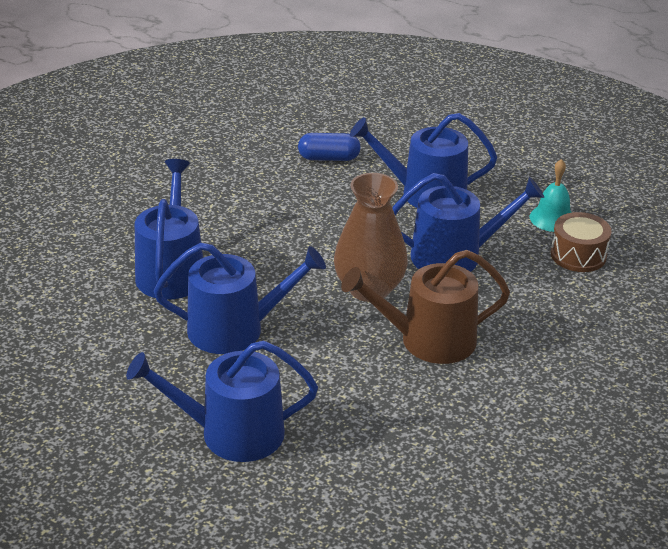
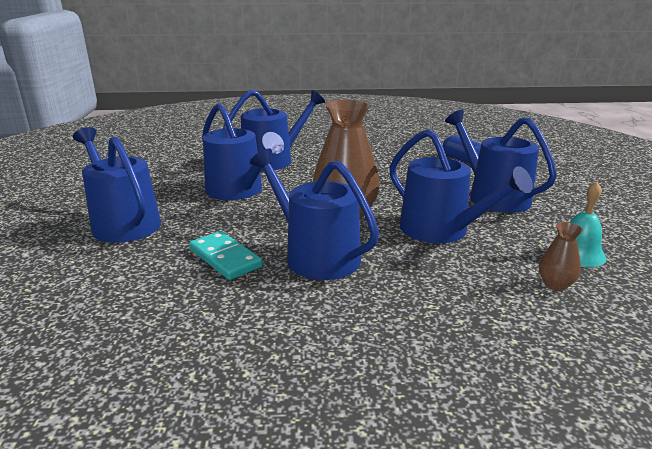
camera: 55 degrees right, 10 degrees down
brown watering can [341,250,510,364] -> blue watering can [250,149,379,280]
brown drum [551,212,612,272] -> brown vase [539,222,583,291]
none -> turquoise domino [189,231,263,280]

